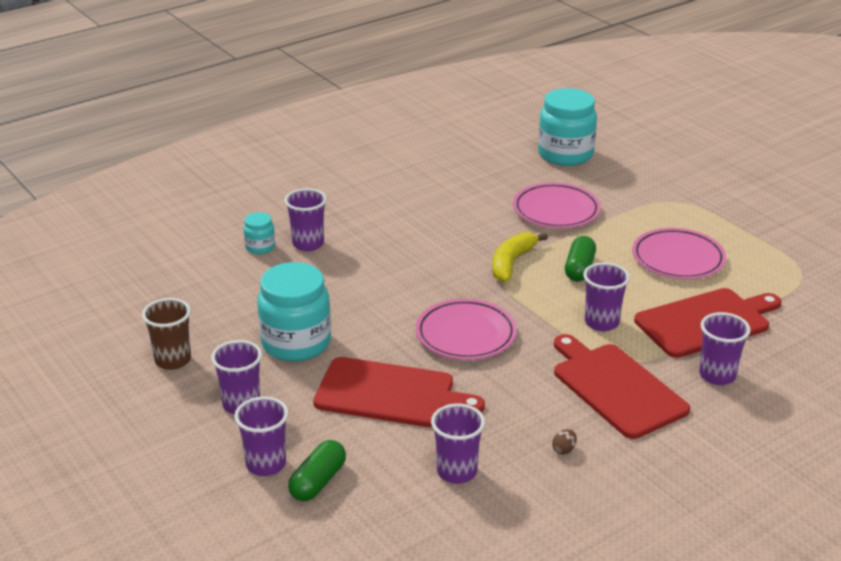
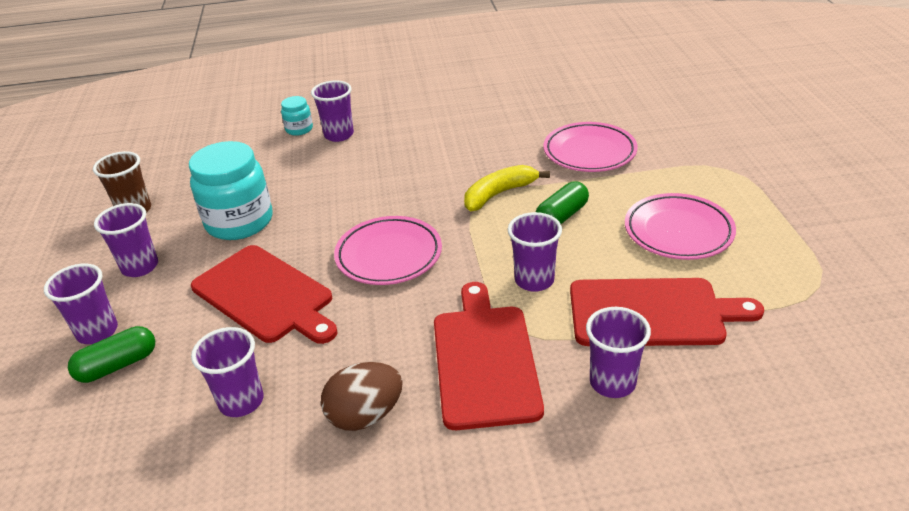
camera: 30 degrees right, 5 degrees up
turquoise jar [538,88,597,166] -> none
brown egg [552,429,577,455] -> brown egg [321,362,403,431], size x2.37

